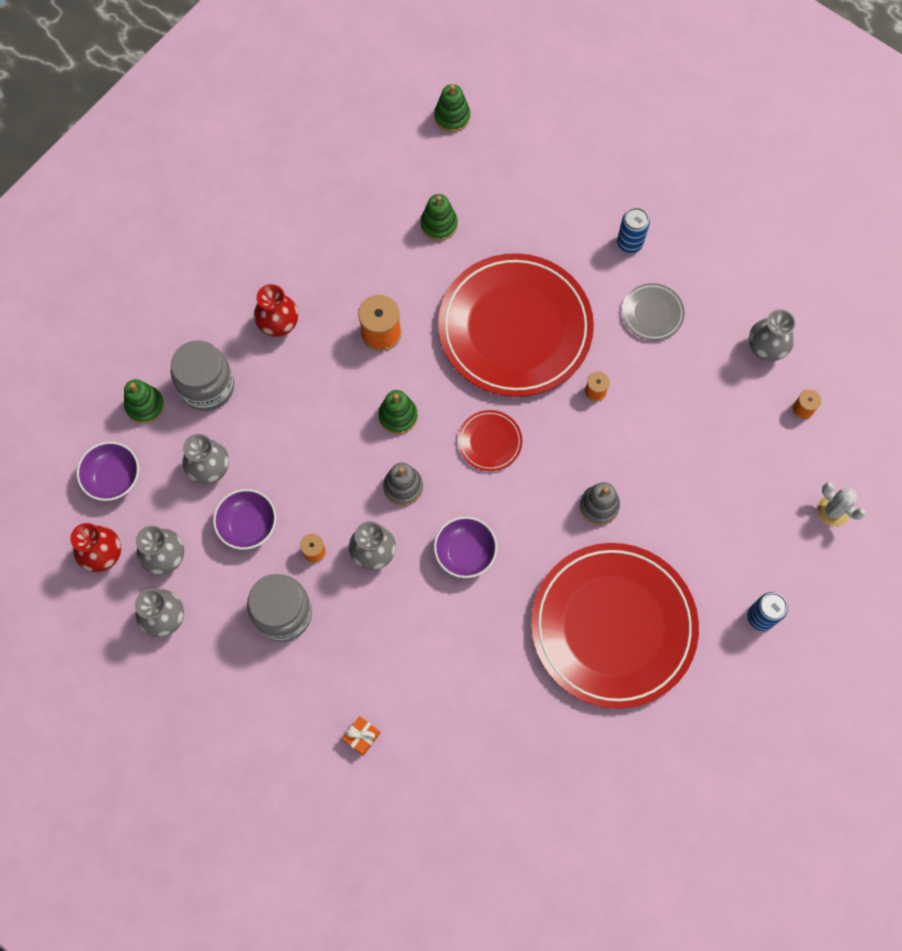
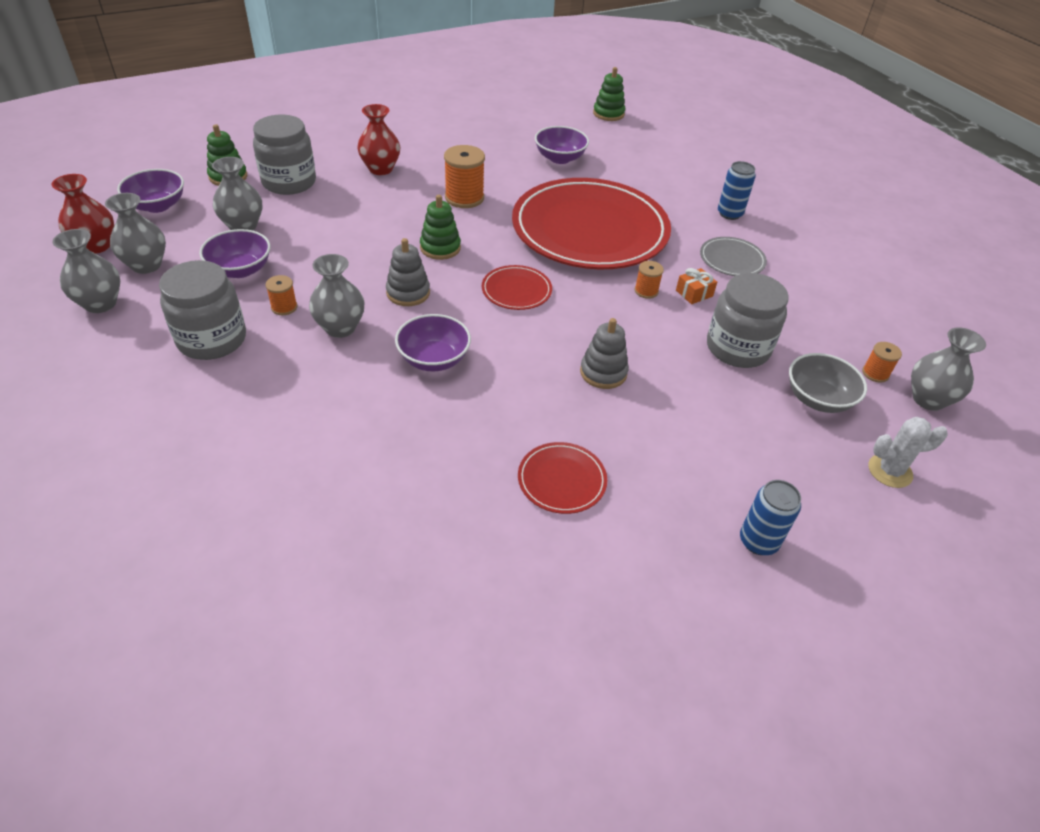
camera: 20 degrees right, 25 degrees down
orange gift [342,716,380,756] -> orange gift moved to [676,268,717,304]
green stacking toy [420,194,458,241] -> purple bowl [535,126,589,164]
red plate [531,543,699,709] -> red plate [518,442,607,514], size x0.41
grey vase [749,309,796,361] -> grey vase moved to [911,327,986,411]
white cactus [817,482,866,527] -> white cactus turned 75 degrees counterclockwise [869,417,948,488]
none -> grey jar [707,273,789,368]
none -> grey bowl [789,353,867,413]

